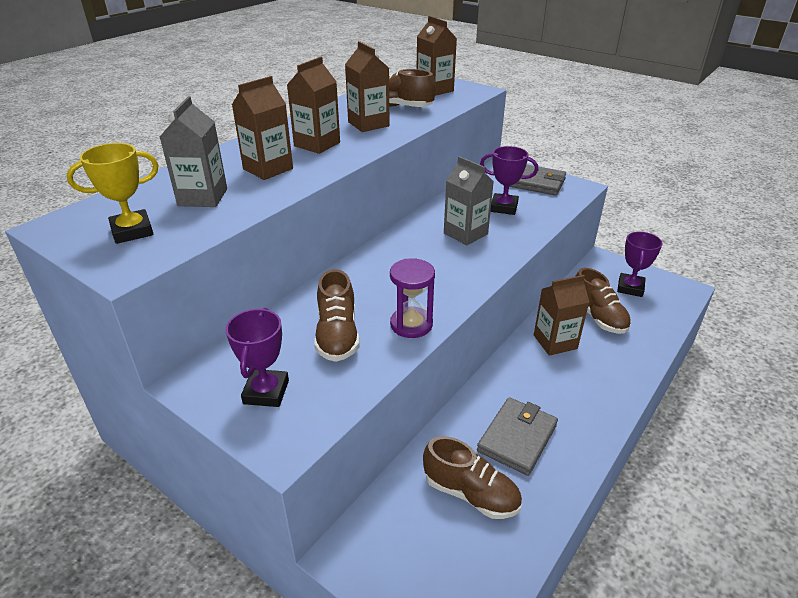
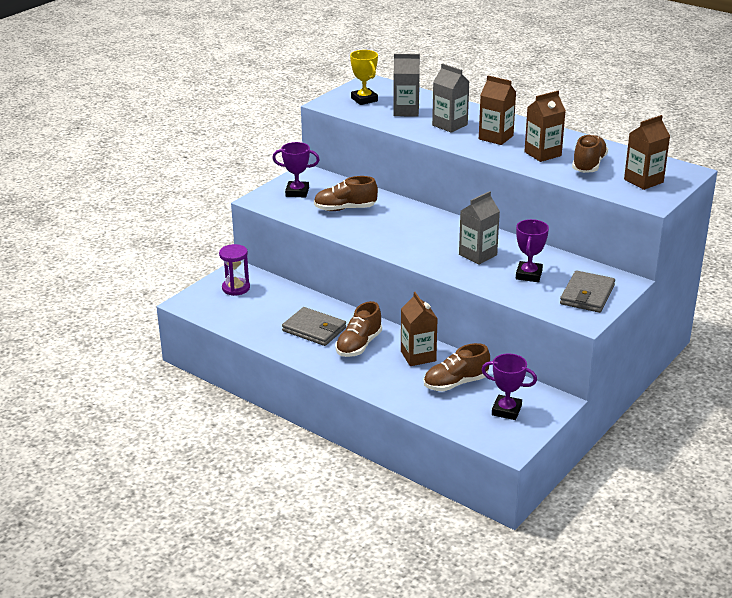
camera: 90 degrees right, 5 degrees down
brown carton [232,76,293,180] -> grey carton [432,63,470,133]
purple hourglass [390,258,435,338] -> purple hourglass moved to [219,244,250,296]
brown shoe [423,436,522,519] -> brown shoe moved to [335,301,382,357]

